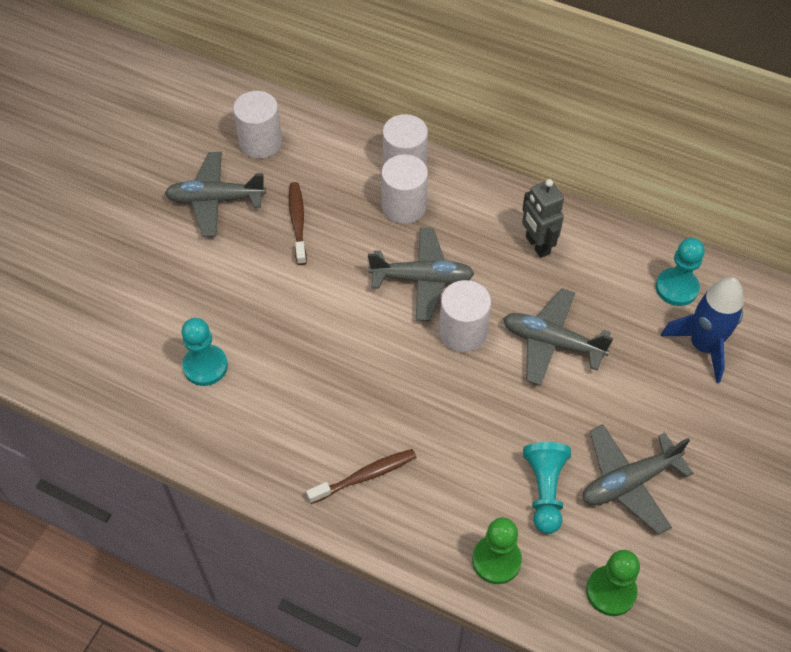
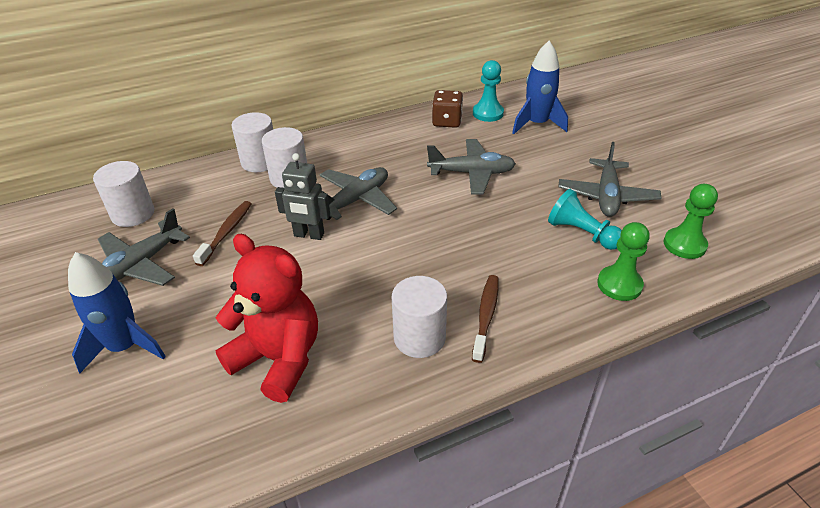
camera: 50 degrees left, 15 degrees down
turquoise pawn [181,318,228,386] -> red teddy bear [216,234,318,403]
brown toothbrush [289,182,307,265] -> brown toothbrush turned 75 degrees clockwise [193,201,251,266]
white cylinder [439,280,491,352] -> white cylinder moved to [392,276,447,358]
grey plane [503,288,613,386] -> grey plane turned 150 degrees counterclockwise [427,139,516,195]
grey robot [522,179,564,258] -> grey robot moved to [275,153,330,240]
none -> blue rocket [68,252,166,373]
none -> brown dice [432,90,463,128]

